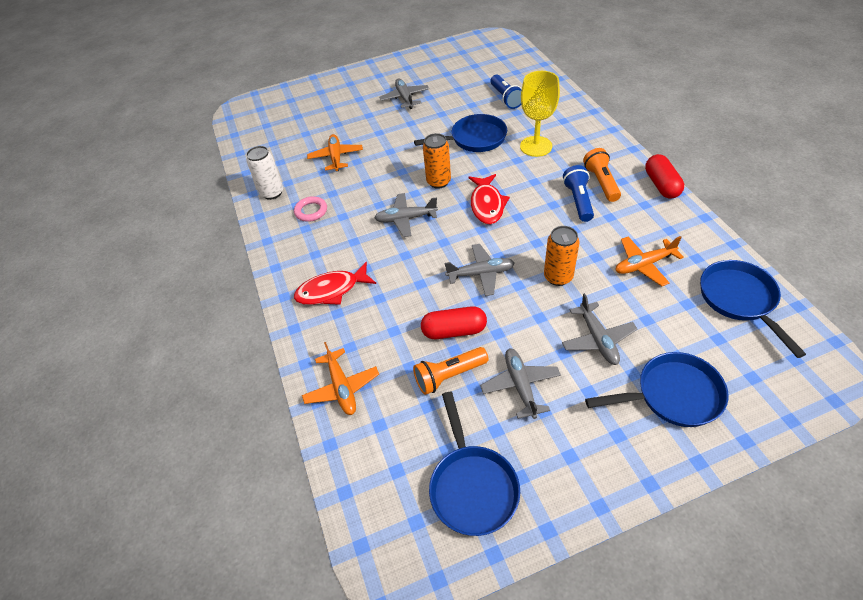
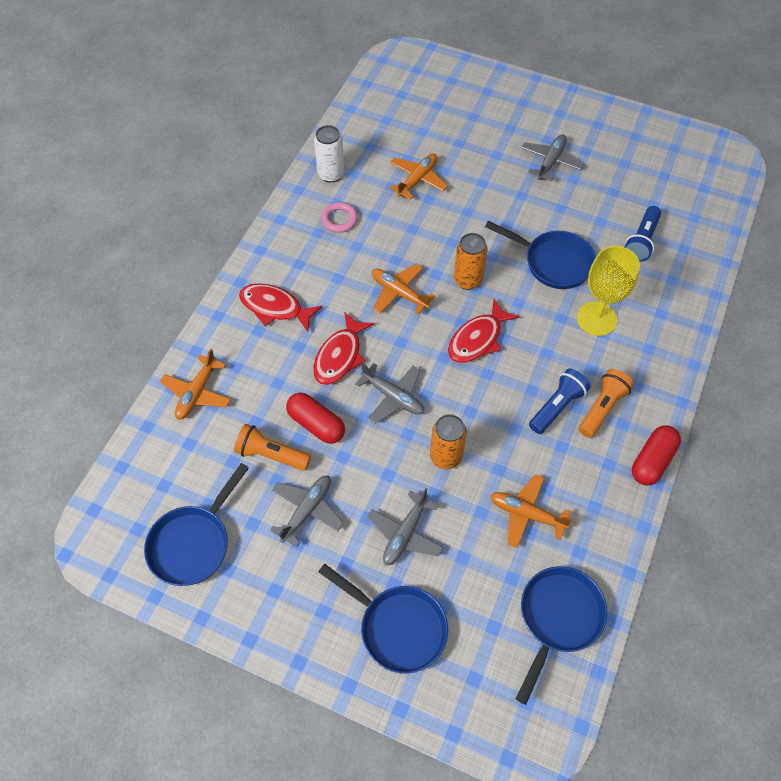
camera: 40 degrees right, 10 degrees up
grey plane [375,193,438,237] -> orange plane [372,264,435,315]
none -> red fish [313,312,374,385]

